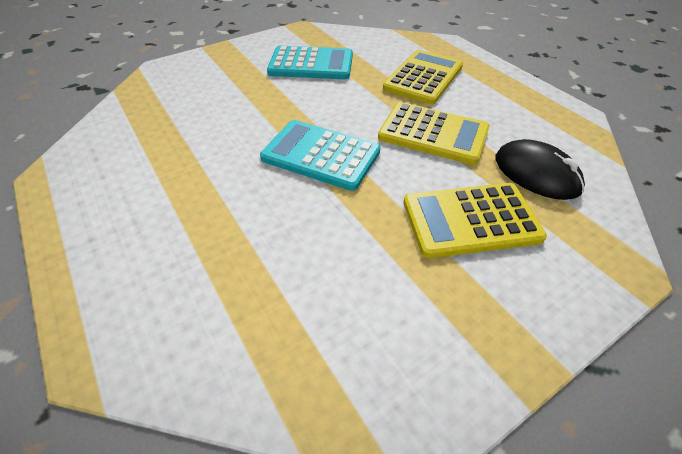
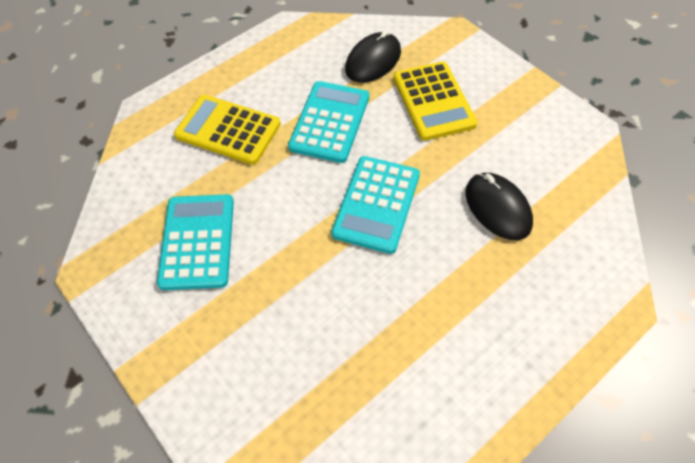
camera: 95 degrees left, 10 degrees up
yellow calculator [378,102,490,165] -> turquoise calculator [288,81,369,163]
none -> black mouse [465,173,533,240]

